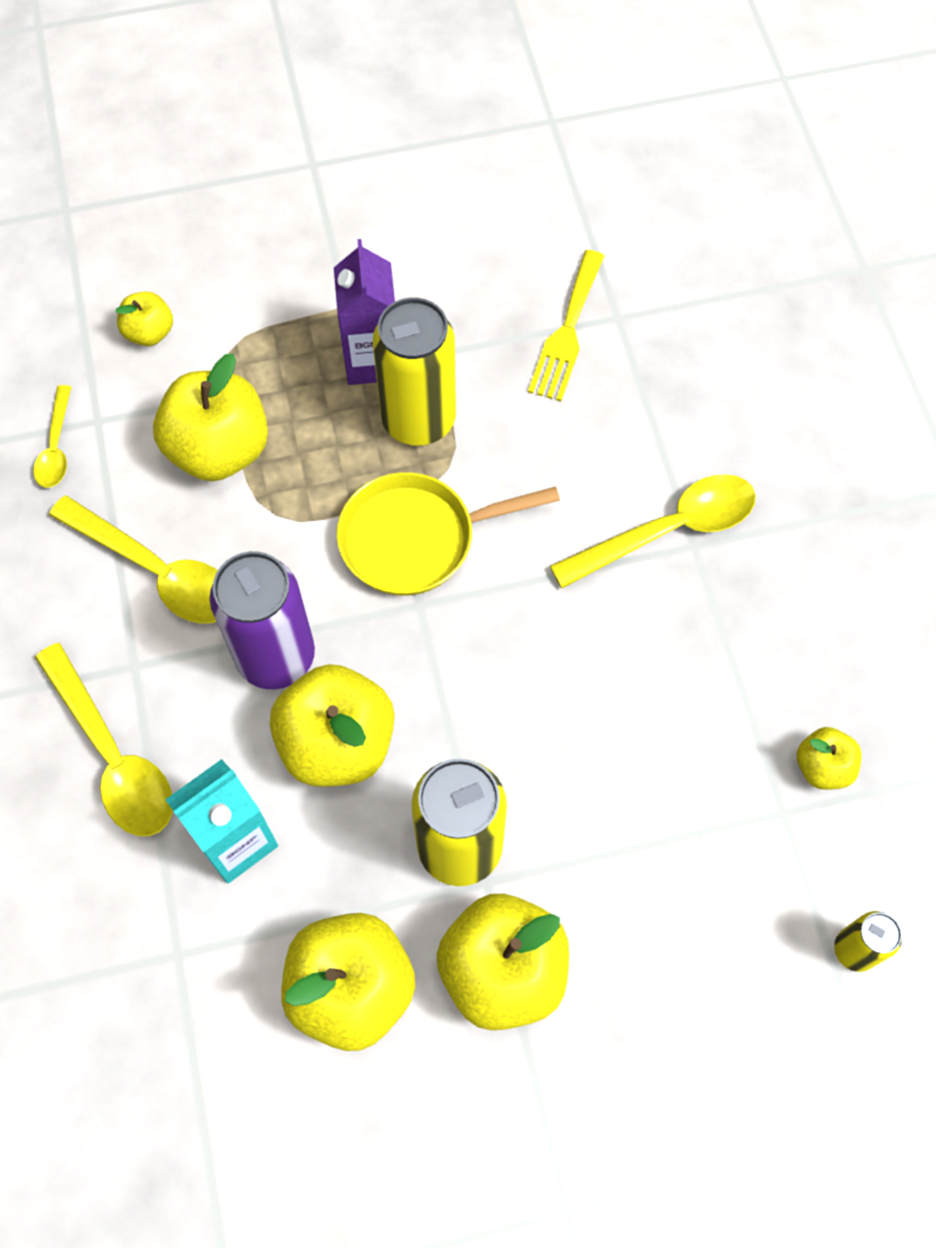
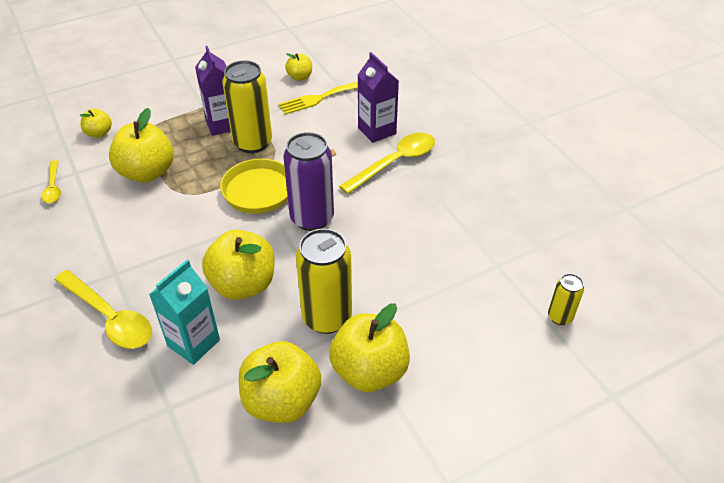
camera: 15 degrees left, 20 degrees down
yellow spoon [49,495,218,624] -> none
purple can [210,551,315,689] -> purple can moved to [283,132,334,231]
yellow fork [528,250,604,401] -> yellow fork turned 60 degrees clockwise [278,82,358,115]
yellow apple [797,727,861,790] -> yellow apple moved to [285,53,312,81]
none -> purple carton [358,52,399,143]

